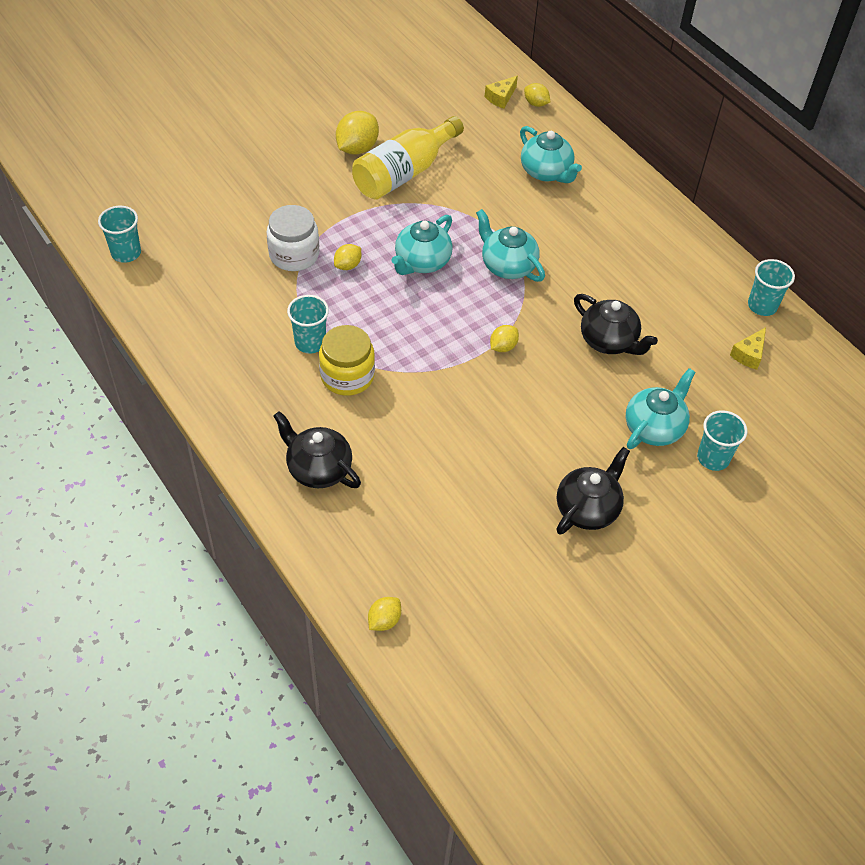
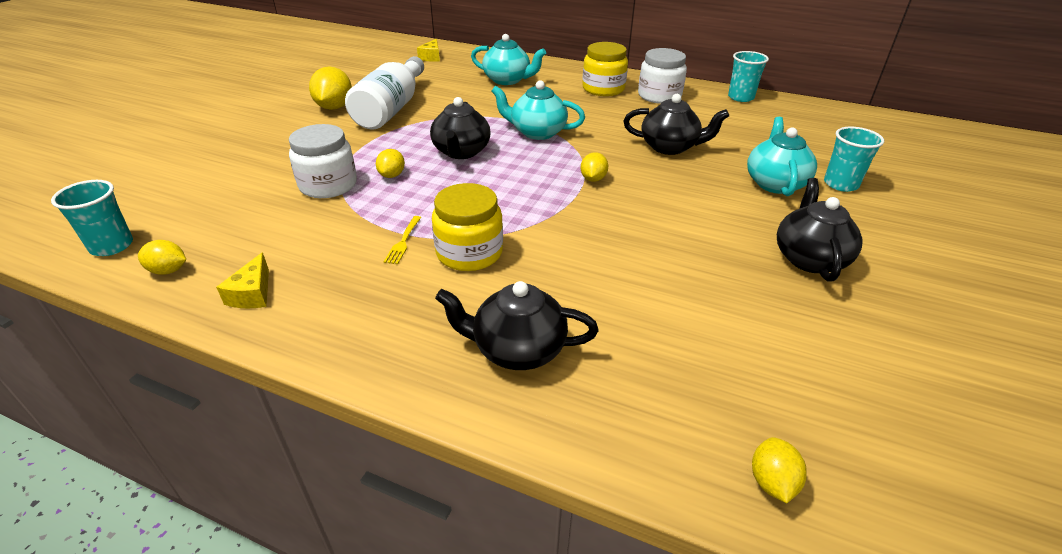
camera: 30 degrees left, 15 degrees down
turquoise cup [287,295,329,353] -> yellow fork [384,216,421,264]
yellow bottle [352,116,464,200] -> white bottle [345,56,424,130]
turquoise teapot [392,215,453,275] -> black teapot [430,97,490,159]
yellow lemon [524,83,550,107] -> yellow lemon moved to [138,240,186,275]
yellow cheese [730,327,766,370] -> yellow cheese moved to [216,252,269,308]
none -> yellow jar [582,42,628,96]
none -> white jar [638,48,687,104]

